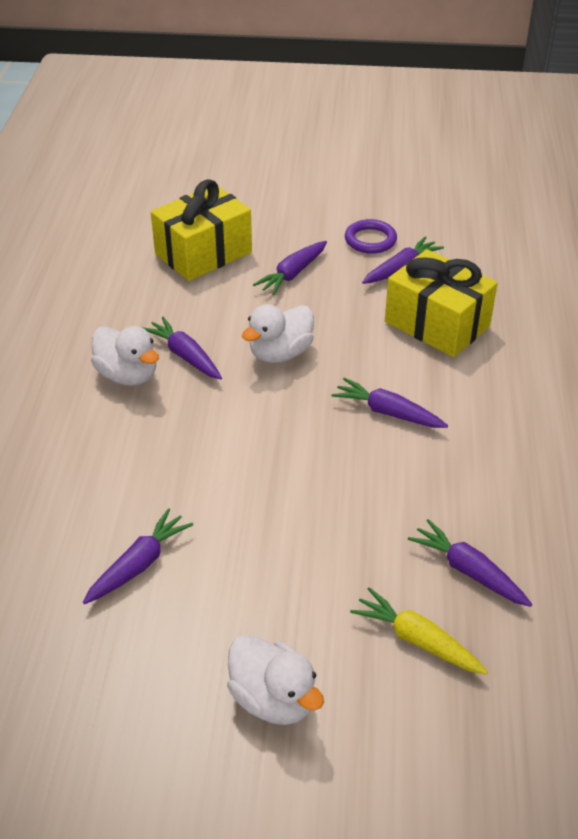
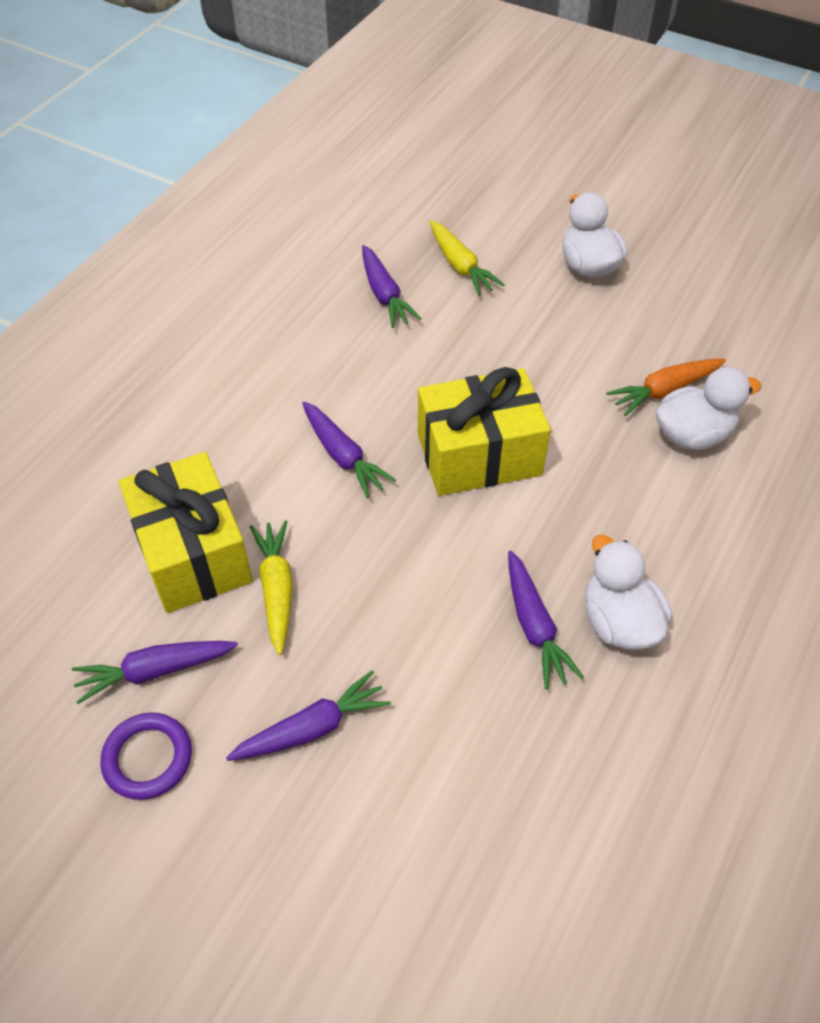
camera: 155 degrees left, 10 degrees up
purple carrot [83,508,193,604] -> orange carrot [607,359,726,416]
yellow gift [151,179,252,281] -> yellow gift moved to [418,367,551,496]
white duck [242,304,314,363] -> white duck moved to [656,367,761,450]
none -> yellow carrot [250,520,293,655]

